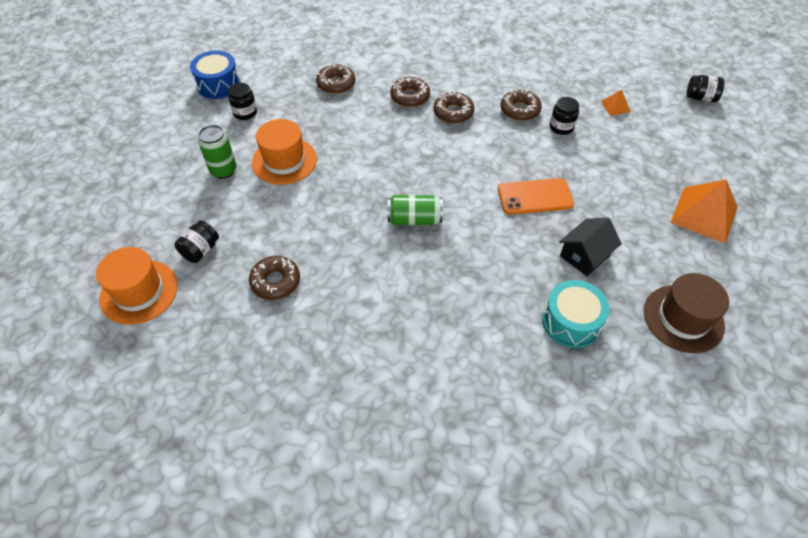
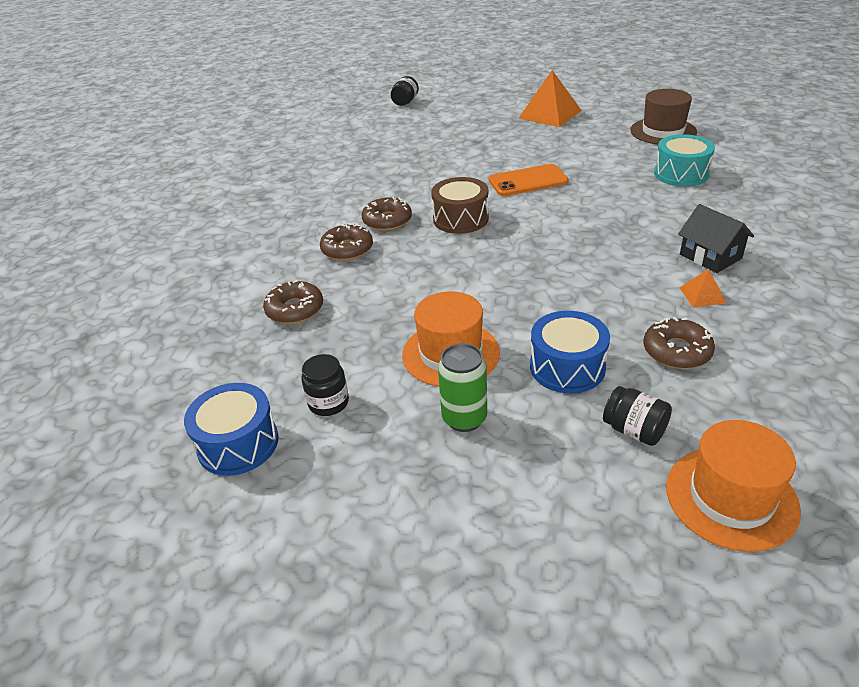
camera: 80 degrees left, 15 degrees down
green can [387,195,443,225] -> none
orange phone [498,178,574,215] -> orange phone turned 75 degrees clockwise [489,164,569,196]
brown donut [500,89,542,121] -> none
black jar [550,97,579,135] -> none
black house [559,218,622,276] -> black house moved to [678,204,754,273]
orange pyramid [601,90,631,116] -> orange pyramid moved to [680,269,726,308]
none -> brown drum [431,177,489,234]
none -> blue drum [530,311,610,393]

